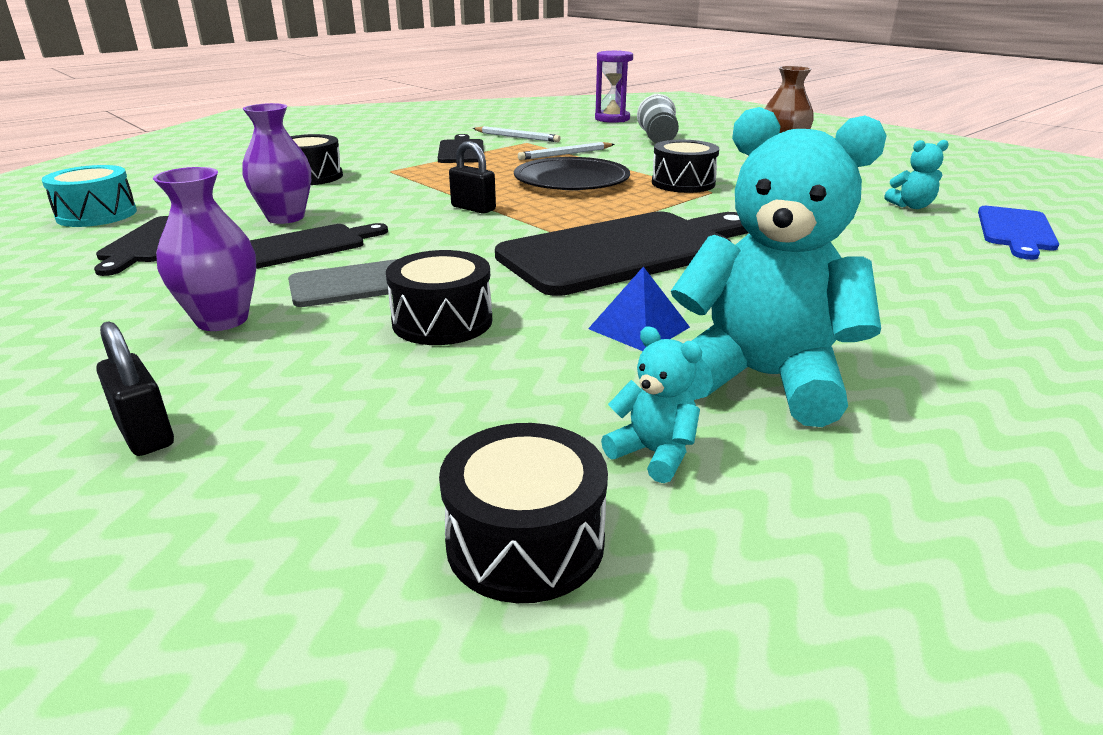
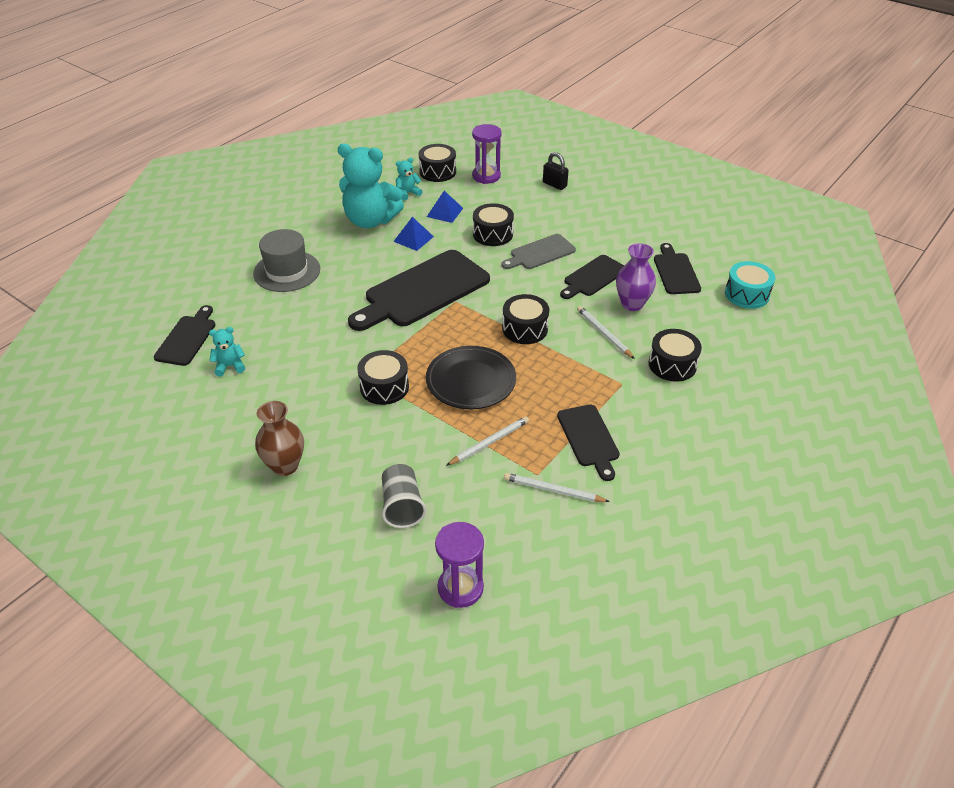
camera: 170 degrees right, 15 degrees up
purple vase [153,167,256,331] -> none
black padlock [449,141,496,214] -> black drum [502,294,549,344]
turquoise teddy bear [601,326,702,483] -> turquoise teddy bear turned 120 degrees clockwise [396,157,423,201]
blue cutting board [978,206,1059,260] -> black cutting board [154,305,215,366]
none -> grey hat [253,229,320,292]
none -> blue pyramid [427,191,463,223]
none -> purple hourglass [472,124,502,184]
none -> white pencil [577,306,635,359]

